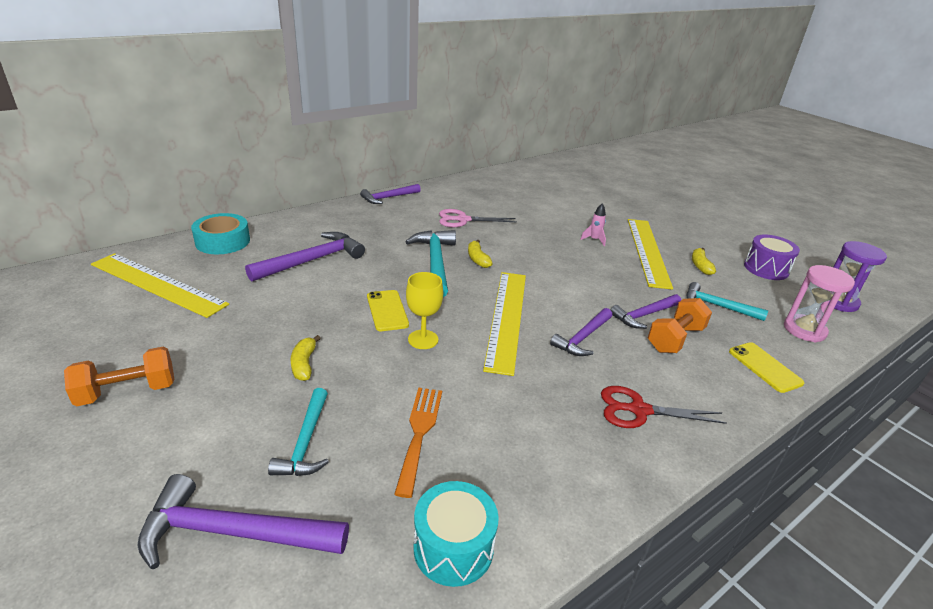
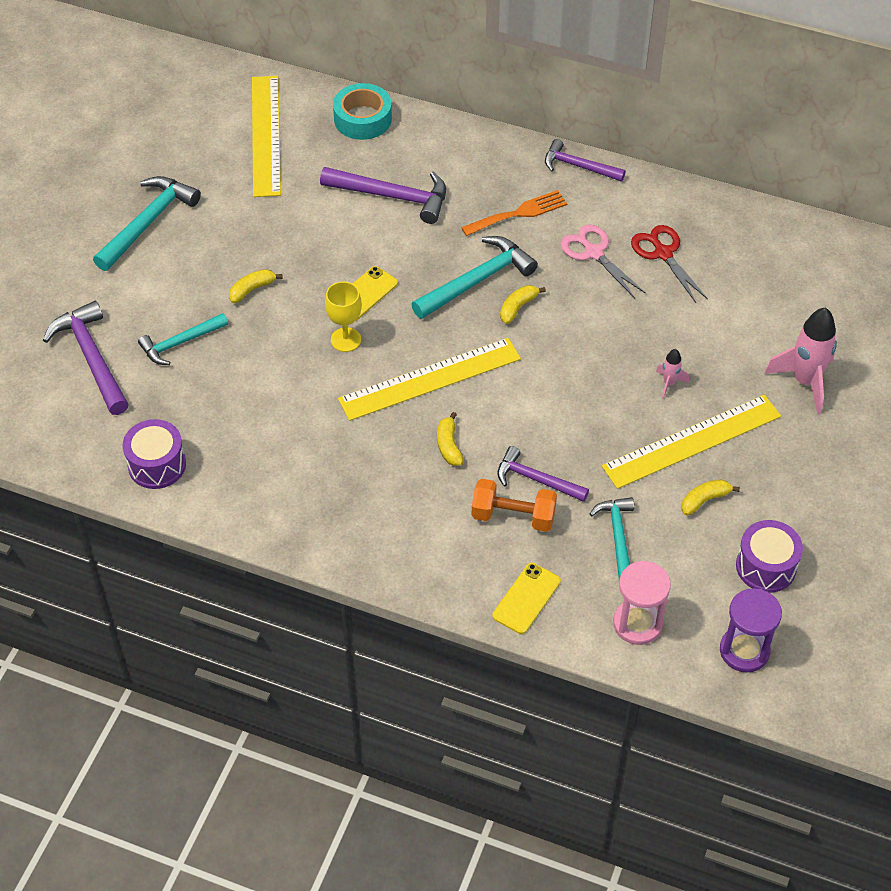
camera: 60 degrees right, 20 degrees up
orange dumbbell [64,347,174,406] -> turquoise hammer [93,176,201,271]
orange fork [394,388,442,498] -> orange fork moved to [461,190,567,236]
turquoise drum [414,481,499,587] -> purple drum [123,419,186,489]
purple hammer [550,308,612,356] -> yellow banana [437,412,463,466]
red scissors [601,386,727,428] -> red scissors moved to [631,225,708,303]
none -> pink rocket [764,307,837,414]

